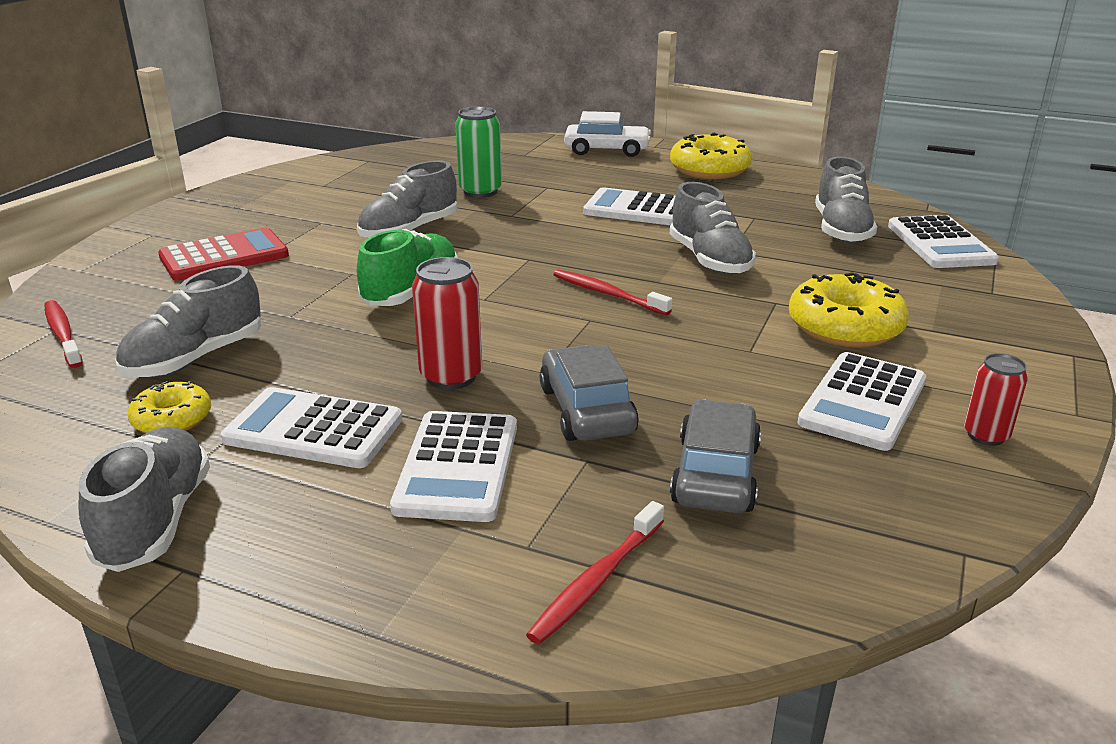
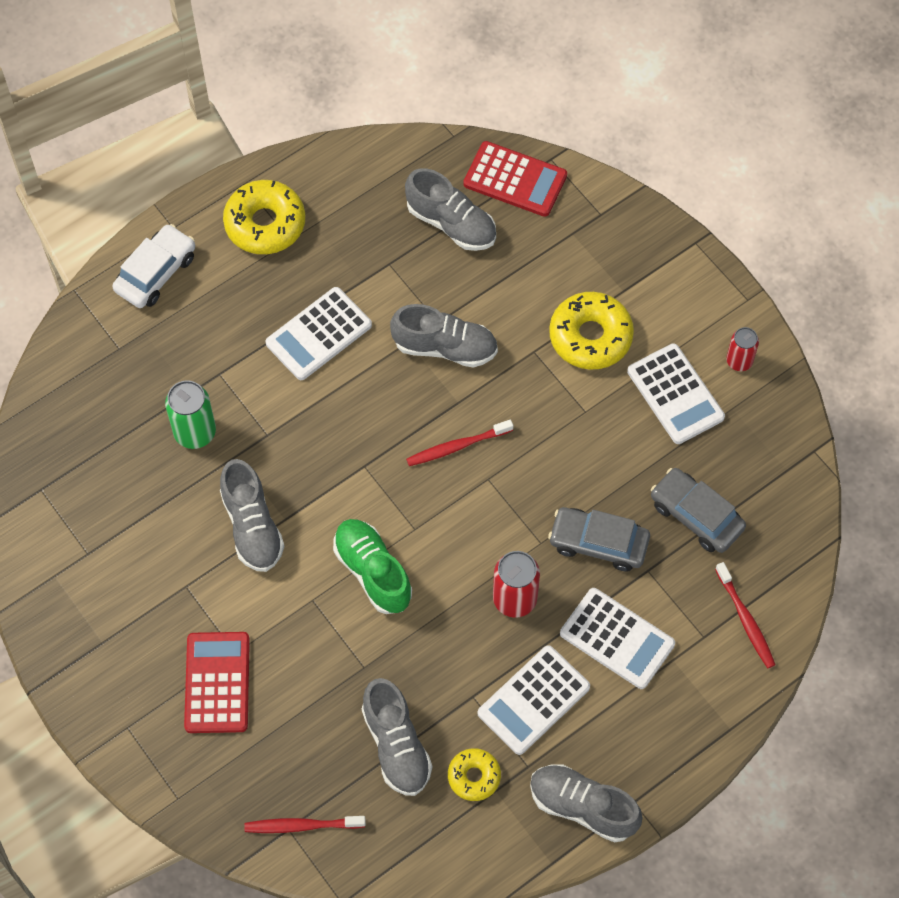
camera: 60 degrees left, 35 degrees up
white calculator [888,215,999,268] -> red calculator [463,141,567,217]

